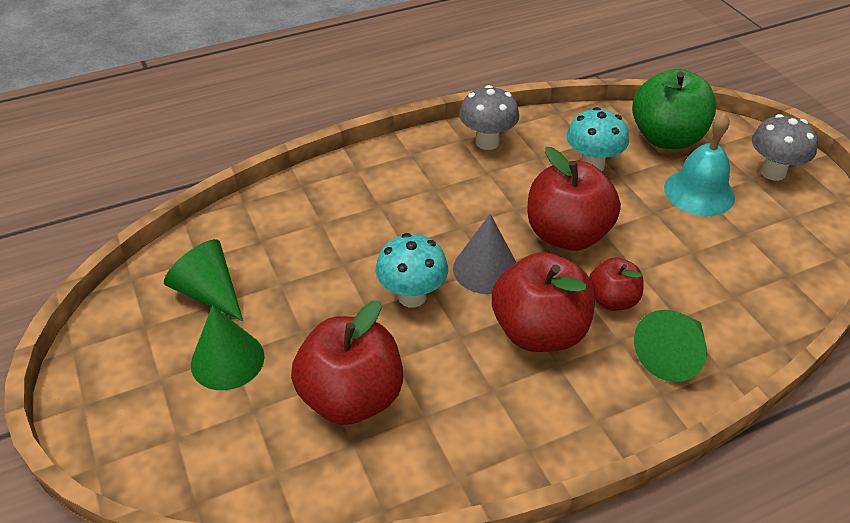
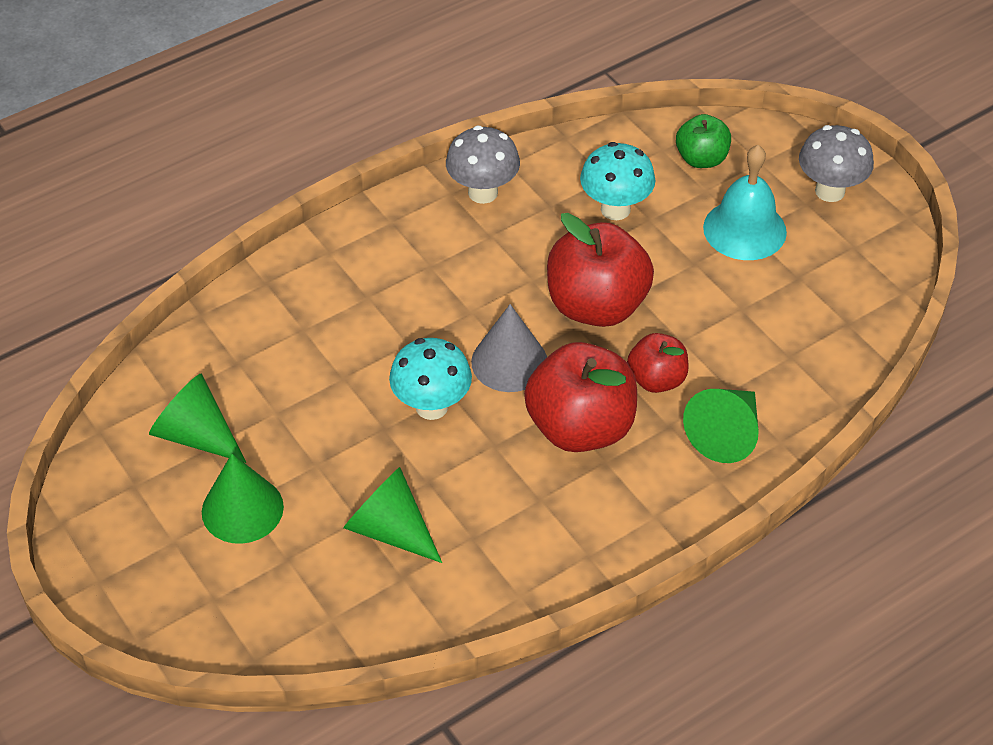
camera: 10 degrees left, 5 degrees up
red apple [291,301,403,425] -> green cone [343,467,442,563]
green apple [632,69,717,149] -> green apple [676,114,731,168], size x0.56

